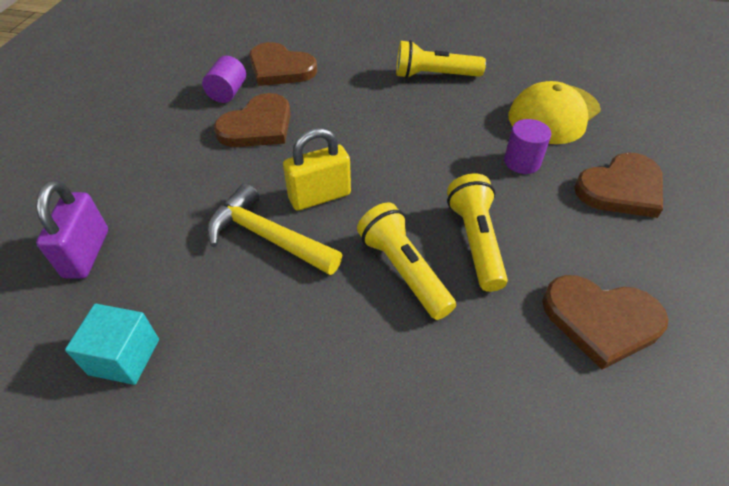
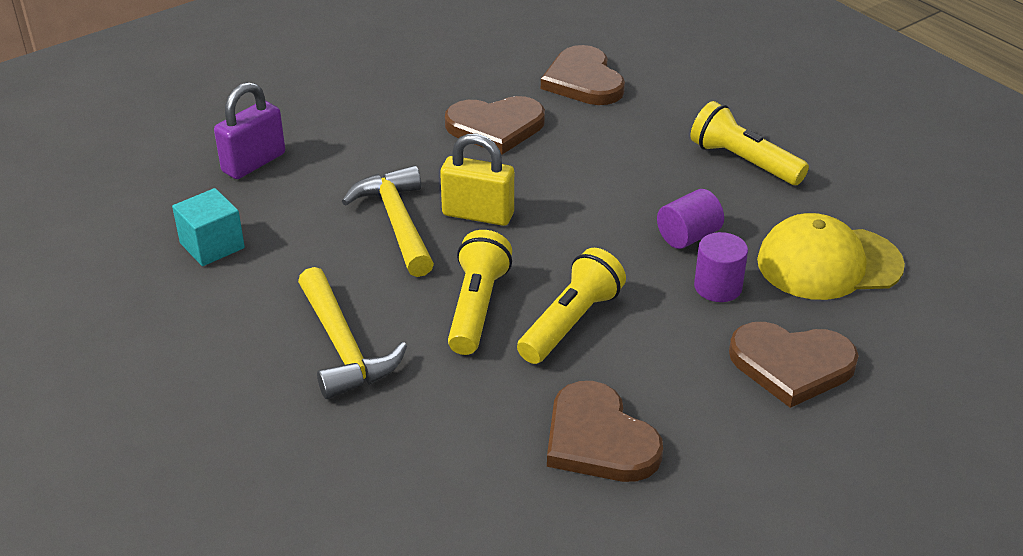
camera: 40 degrees right, 10 degrees down
purple cylinder [202,56,246,103] -> purple cylinder moved to [657,189,724,249]
none -> yellow hammer [298,267,407,399]

